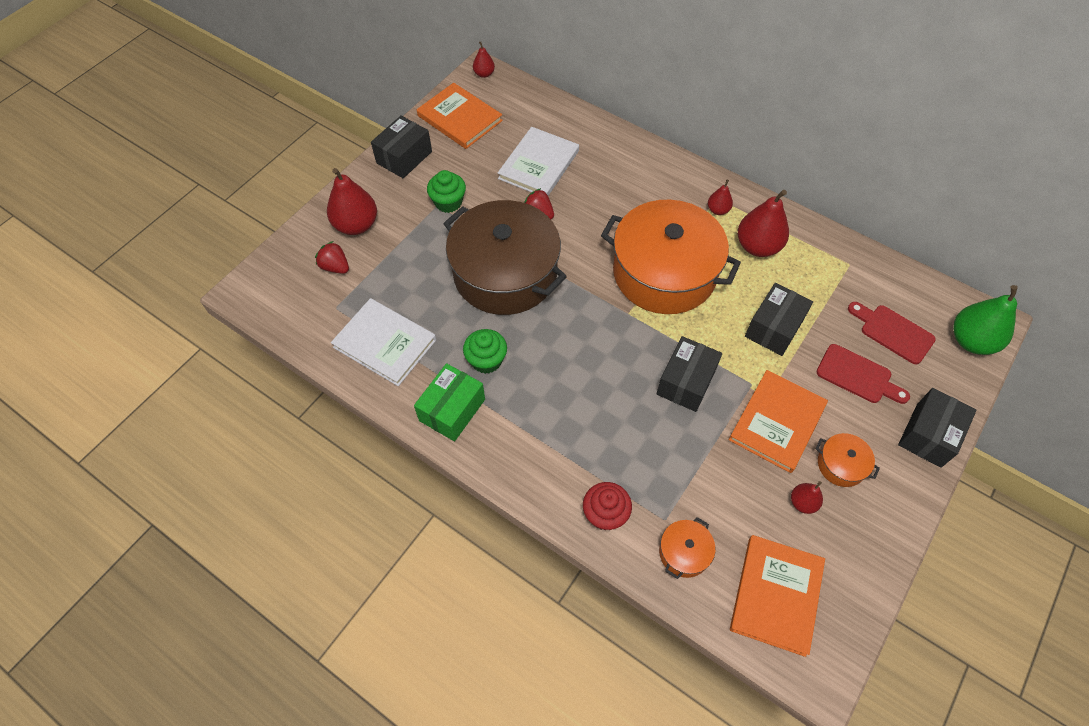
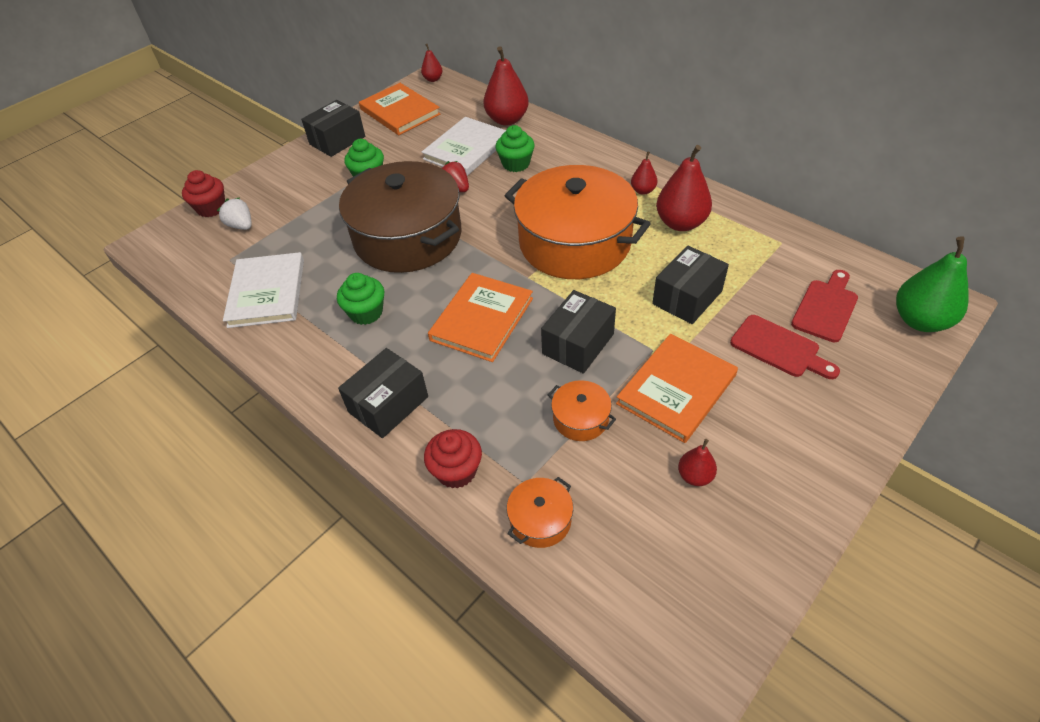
camera: 10 degrees right, 10 degrees down
red strawberry [315,241,349,274] -> white strawberry [217,198,252,230]
red pear [327,168,377,235] -> red pear moved to [483,46,529,126]
white book [331,298,436,386] -> white book turned 45 degrees clockwise [223,252,304,328]
green box [414,363,485,441] -> none
orange book [730,535,825,657] -> orange book moved to [428,273,533,362]
orange pot [815,433,880,487] -> orange pot moved to [548,380,616,441]
red cutting board [848,302,936,365] -> red cutting board turned 75 degrees clockwise [791,270,858,342]
black box [898,388,976,468] -> black box moved to [338,348,428,438]
none -> red cupcake [182,170,225,217]
none -> green cupcake [495,125,535,172]

